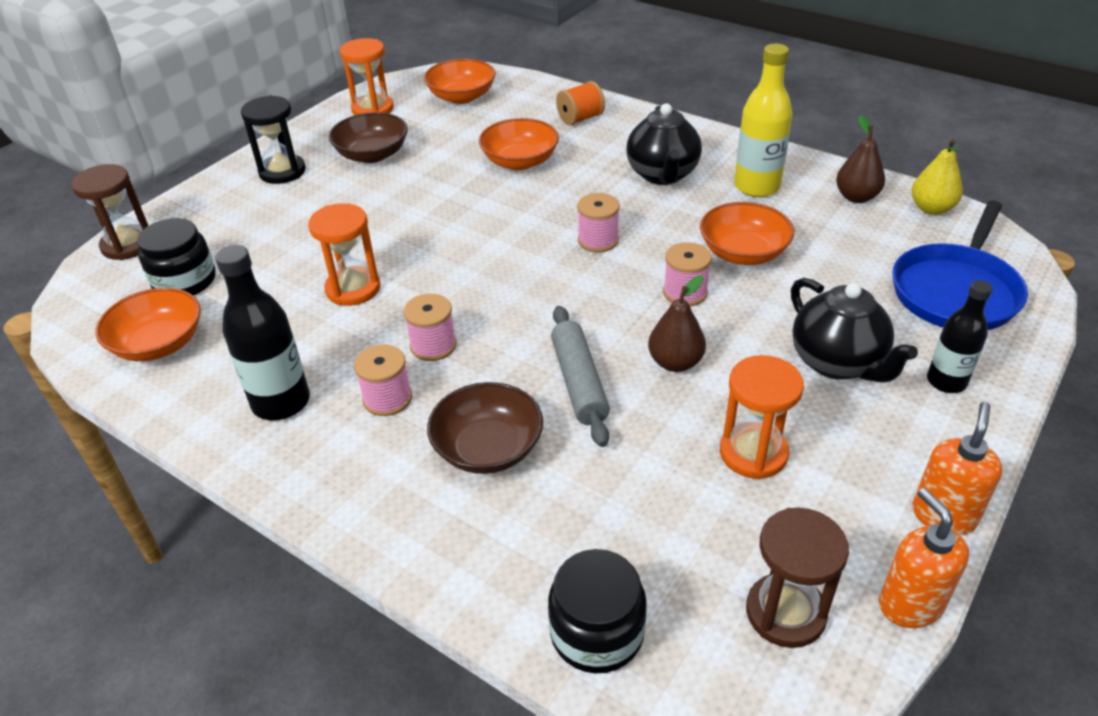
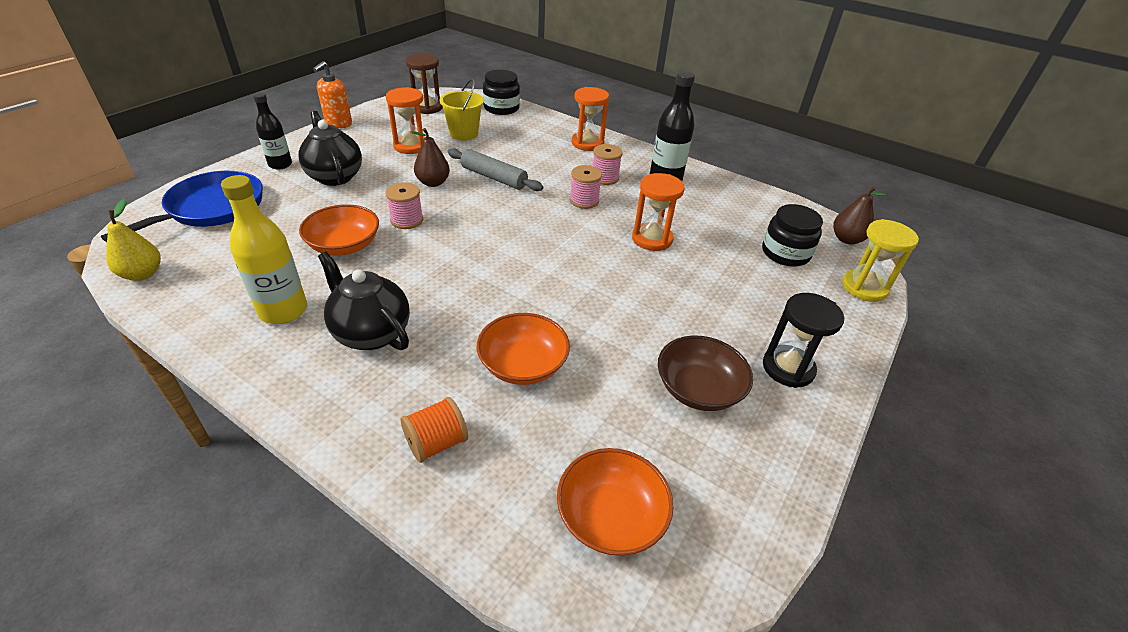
camera: 175 degrees right, 0 degrees up
brown hourglass [71,164,148,260] -> yellow hourglass [842,219,919,302]
orange bowl [95,288,201,361] -> none
orange hourglass [340,38,394,115] -> orange hourglass moved to [572,87,609,151]
brown bowl [427,382,543,474] -> none
grey rolling pin [551,306,610,447] -> grey rolling pin turned 45 degrees counterclockwise [448,148,543,191]
pink spool [577,193,620,252] -> none
black teapot [626,103,702,185] -> black teapot turned 45 degrees counterclockwise [318,252,410,350]
brown pear [836,115,885,203] -> brown pear moved to [833,186,886,245]
orange soap dispenser [879,488,969,628] -> none
none -> yellow bucket [440,78,484,141]

